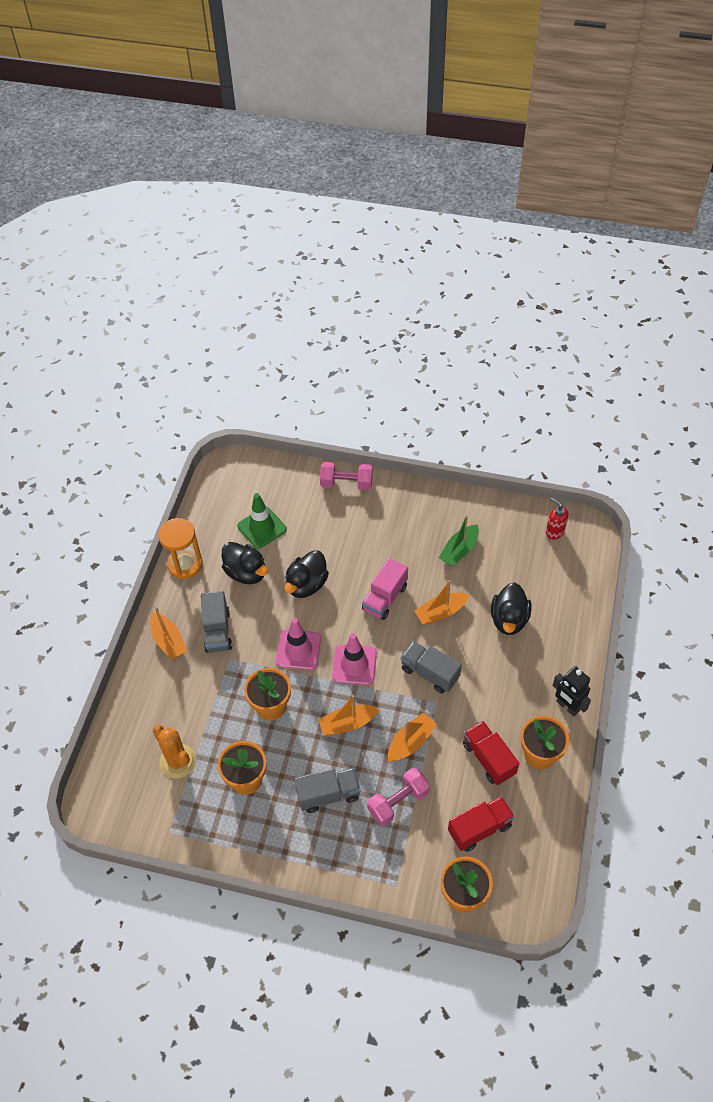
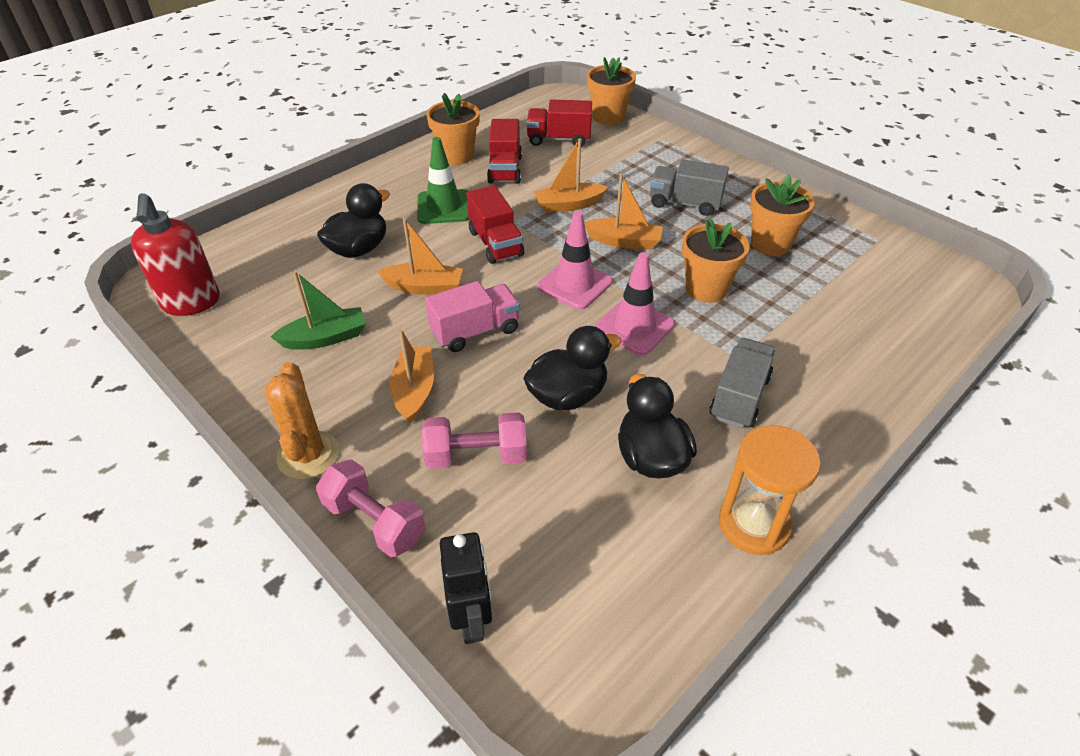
camera: 150 degrees left, 10 degrees down
orange boat [150,607,187,660] -> orange boat moved to [390,329,434,424]
orange cactus [153,725,196,779] -> orange cactus moved to [264,362,339,479]
green traffic cone [237,493,287,549] -> green traffic cone moved to [417,137,469,224]
pink dumbbell [367,768,430,826] -> pink dumbbell moved to [422,412,527,469]
grey truck [401,641,462,693] -> red truck [466,185,524,264]
red soap dispenser [546,498,569,539] -> red soap dispenser [131,193,220,316], size x1.71
black robot [553,666,591,716] -> black robot moved to [440,532,492,644]

